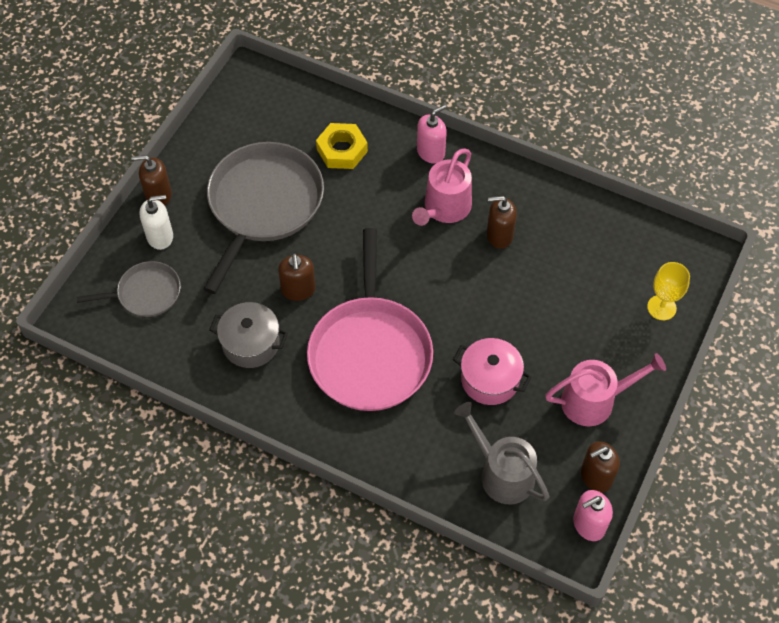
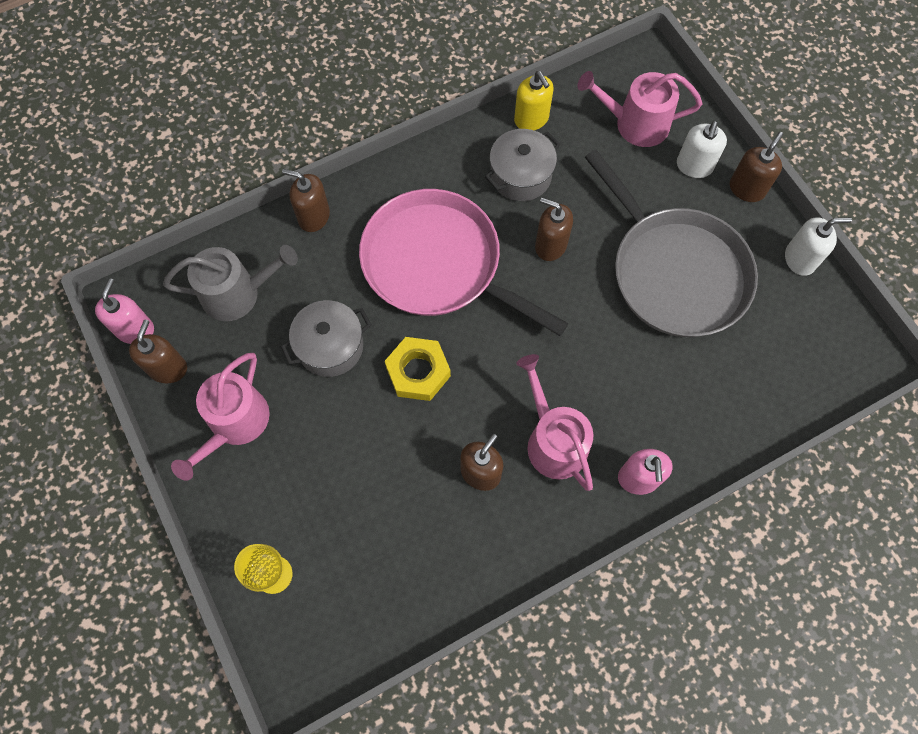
camera: 125 degrees right, 10 degrees up
grey pan [76,261,181,317] -> pink watering can [577,71,702,147]
yellow nut [316,123,368,169] -> yellow nut moved to [385,337,451,401]
pink pot [453,338,531,405] -> grey pot [281,300,371,377]
none -> brown soap dispenser [282,169,330,232]
none -> yellow soap dispenser [514,71,554,130]
none -> white soap dispenser [785,217,852,276]

